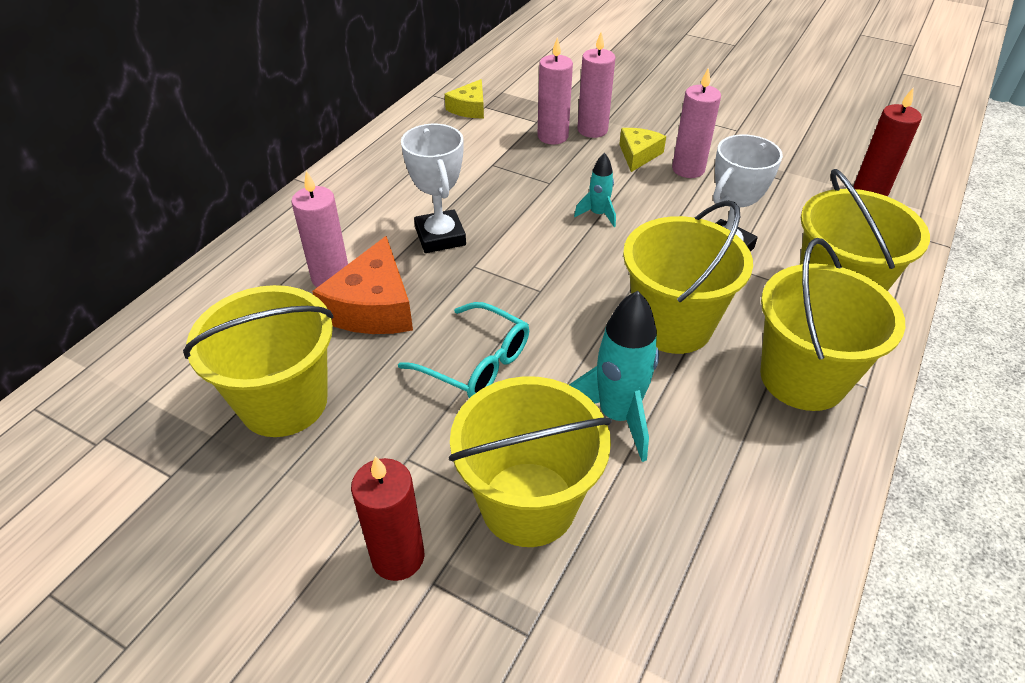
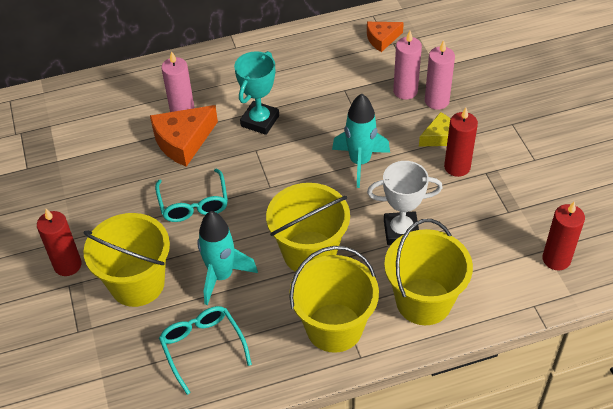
camera: 45 degrees right, 5 degrees up
yellow bucket [183,285,334,437] -> none
white trophy [401,124,466,253] -> turquoise trophy [234,51,279,135]
yellow cheese [445,79,484,118] -> orange cheese [367,22,404,52]
turquoise rocket [574,153,616,227] -> turquoise rocket [332,94,390,188], size x1.83
pink candle [672,67,721,178] -> red candle [444,108,478,177]
none -> turquoise glasses [159,306,252,395]

